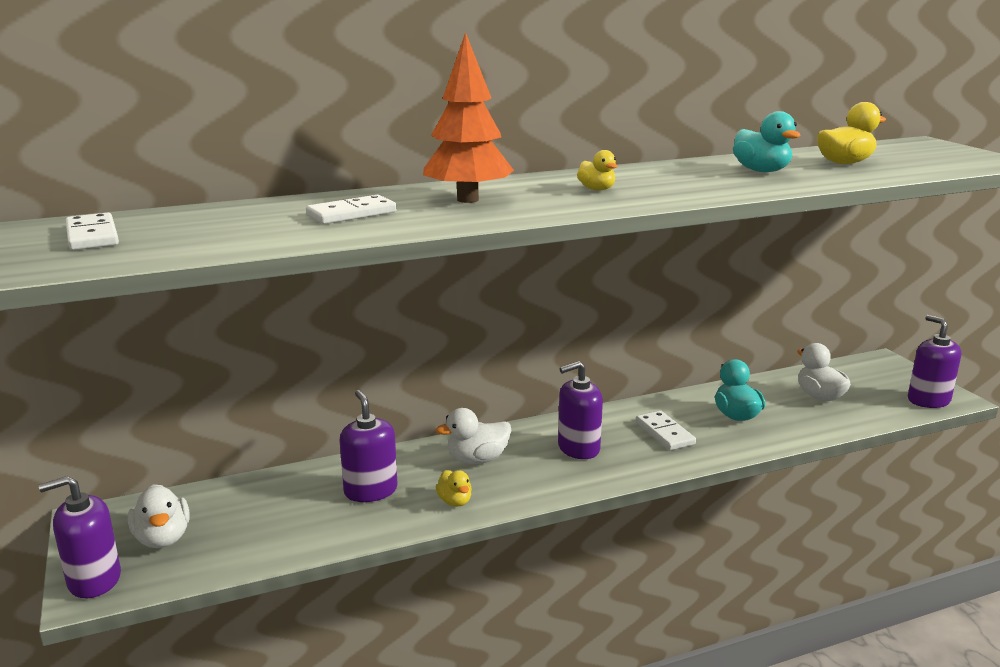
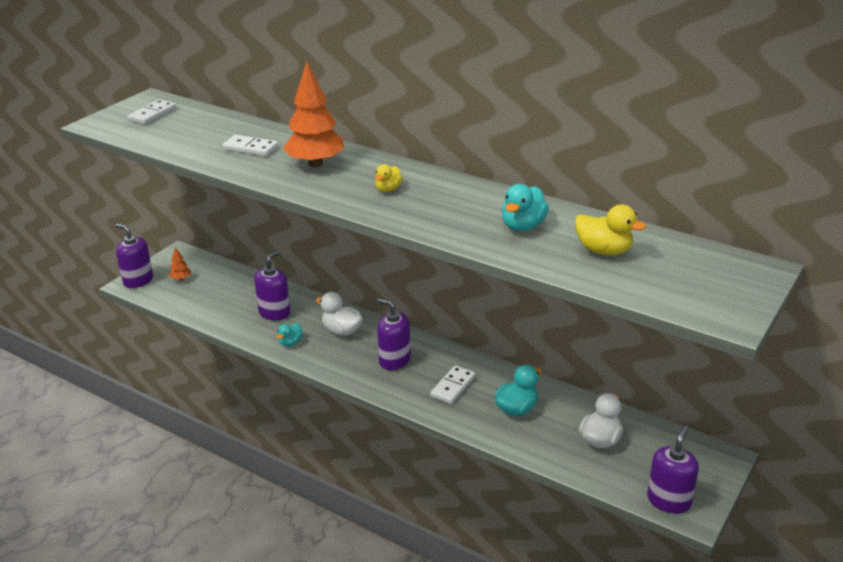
camera: 55 degrees right, 10 degrees up
white duck [128,484,190,548] -> orange tree [169,247,191,281]
yellow duck [436,470,472,507] -> turquoise duck [277,323,303,347]

